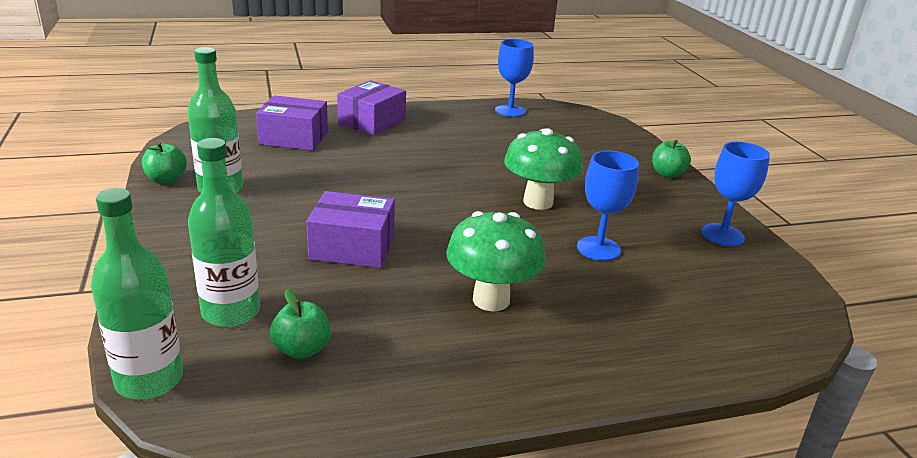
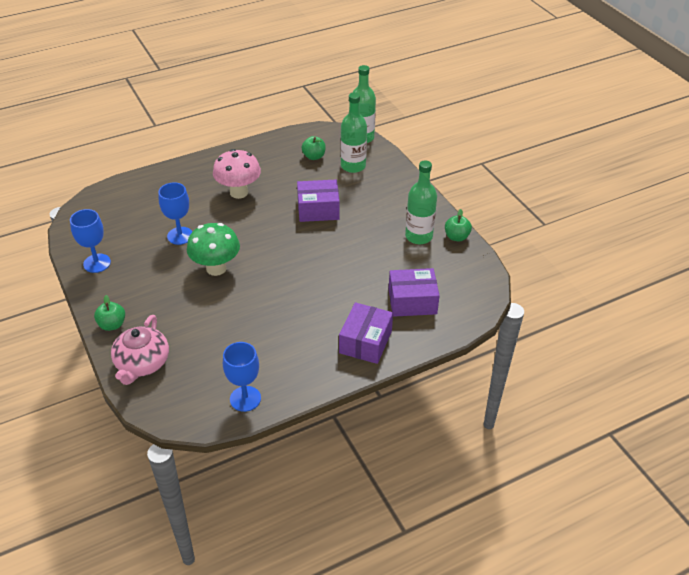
camera: 170 degrees right, 15 degrees up
green mushroom [446,211,546,312] -> pink mushroom [213,149,261,199]
none -> pink teapot [111,315,169,385]

